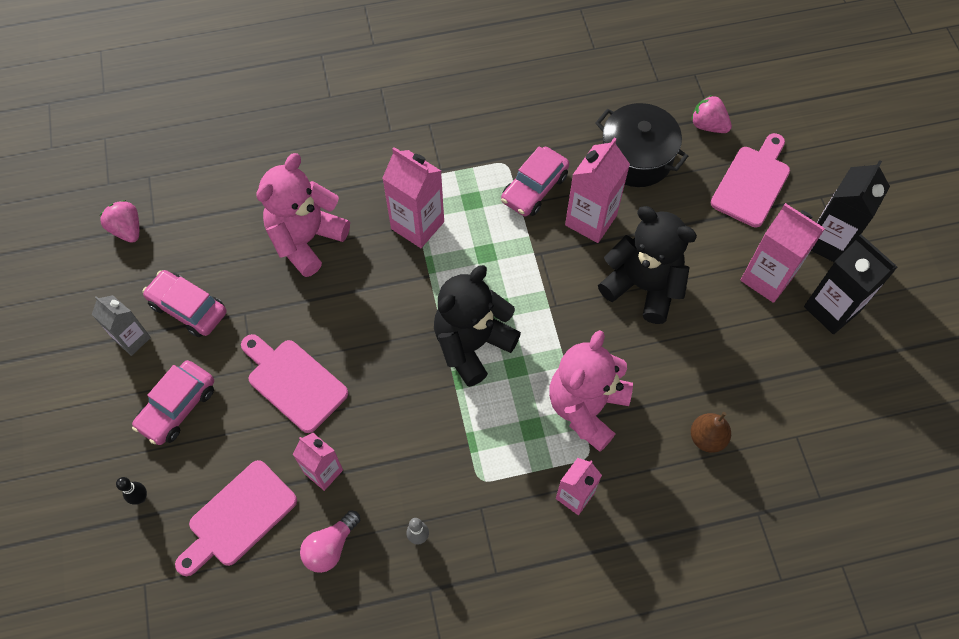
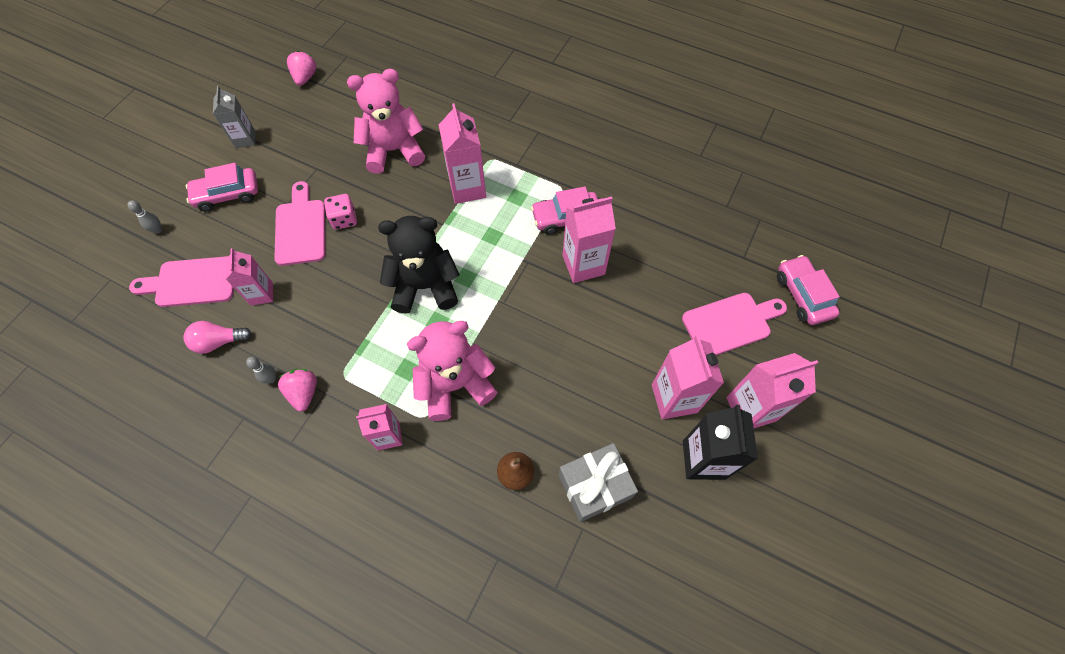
camera: 40 degrees right, 0 degrees up
black bowling pin [116,477,147,505] -> grey bowling pin [128,200,162,234]
pink car [142,270,226,337] -> pink car moved to [777,255,840,325]
black pot [595,103,688,187] -> none
black teddy bear [598,206,697,324] -> none
pink strawberry [691,95,732,133] -> pink strawberry moved to [278,369,317,411]
black carton [811,160,890,262] -> pink carton [726,353,818,428]
none -> pink dice [324,194,357,230]
none -> grey gift [559,443,638,522]

